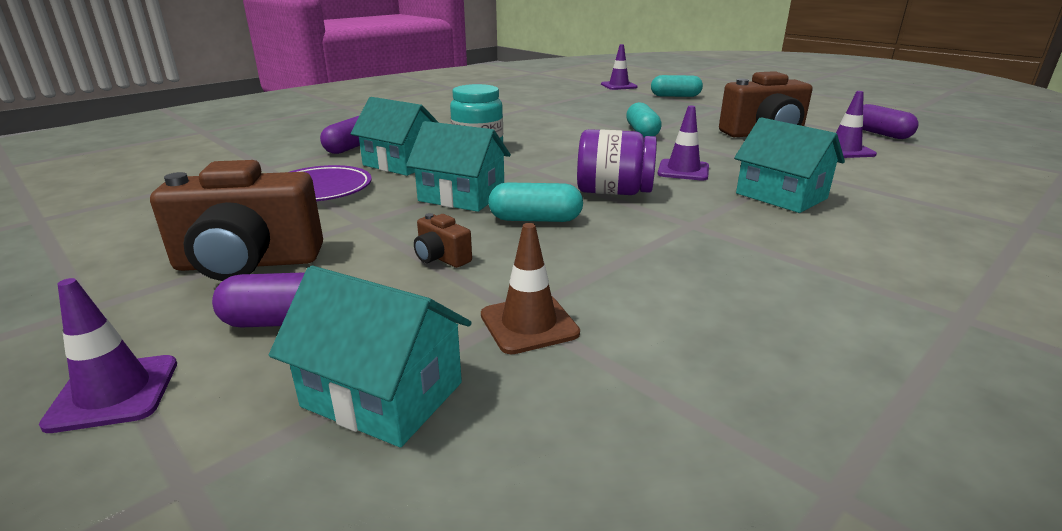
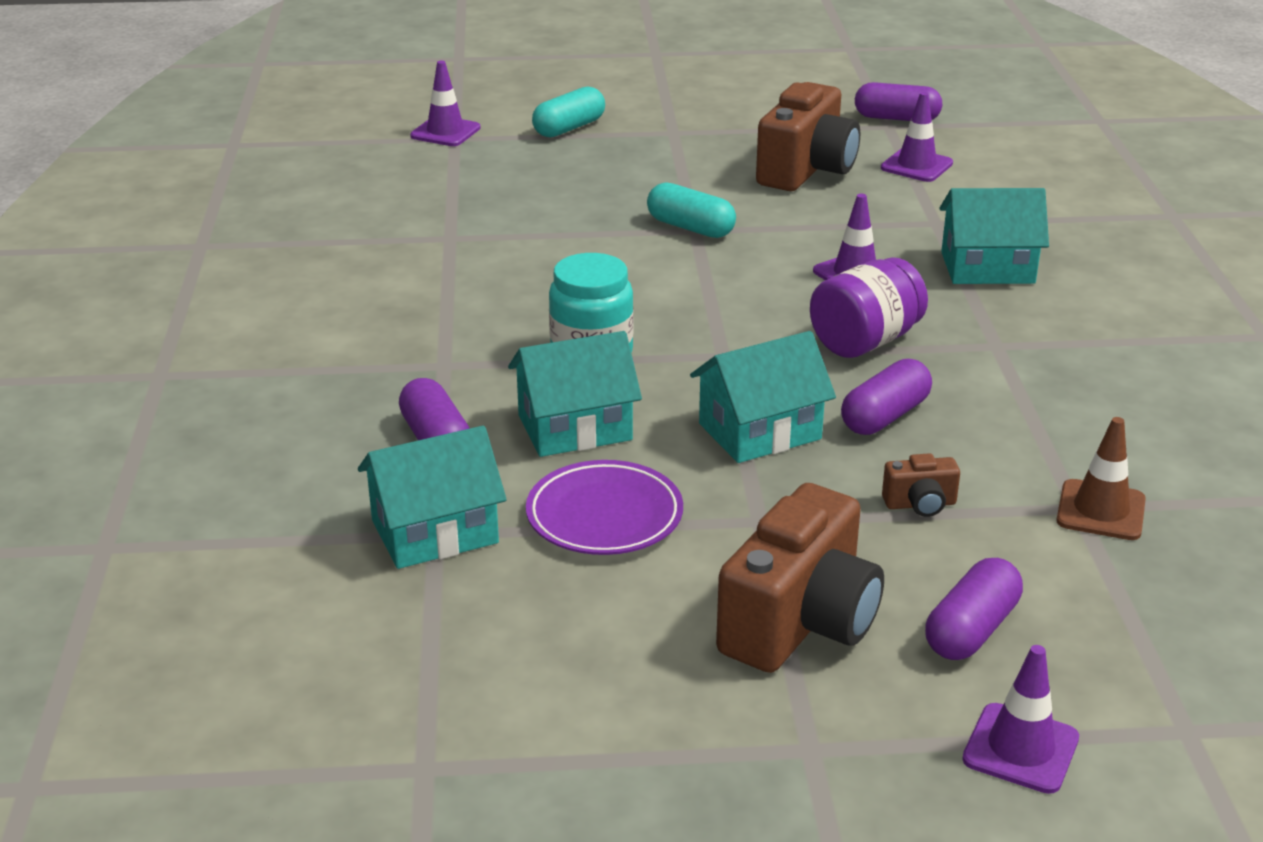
camera: 50 degrees left, 5 degrees up
turquoise house [269,266,472,447] -> turquoise house moved to [358,426,507,569]
turquoise capsule [488,182,583,222] -> purple capsule [841,359,932,435]

